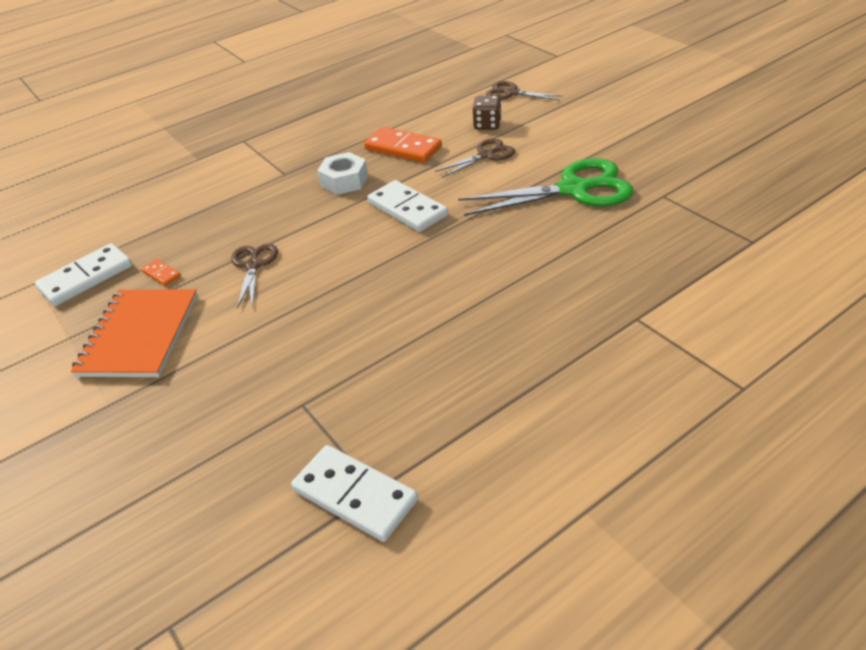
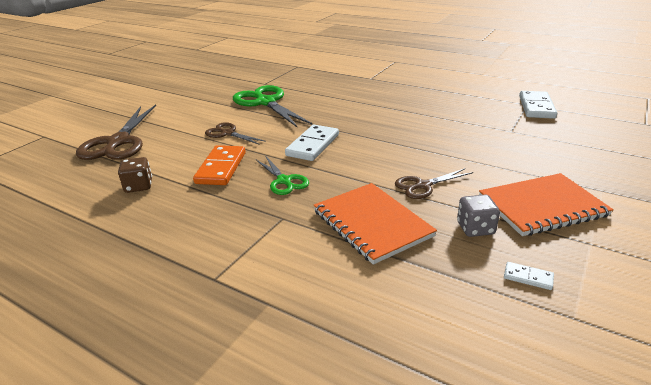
camera: 115 degrees left, 10 degrees down
white domino [35,243,132,306] -> white domino [504,262,554,290], size x0.47
orange domino [141,259,181,286] -> grey dice [457,194,500,237]
white nut [317,152,368,195] -> green scissors [256,156,309,195]
brown dice [472,96,502,130] -> brown dice moved to [118,157,152,193]
brown scissors [486,81,563,101] -> brown scissors [76,105,156,160], size x1.85
none -> orange notebook [313,183,437,265]

